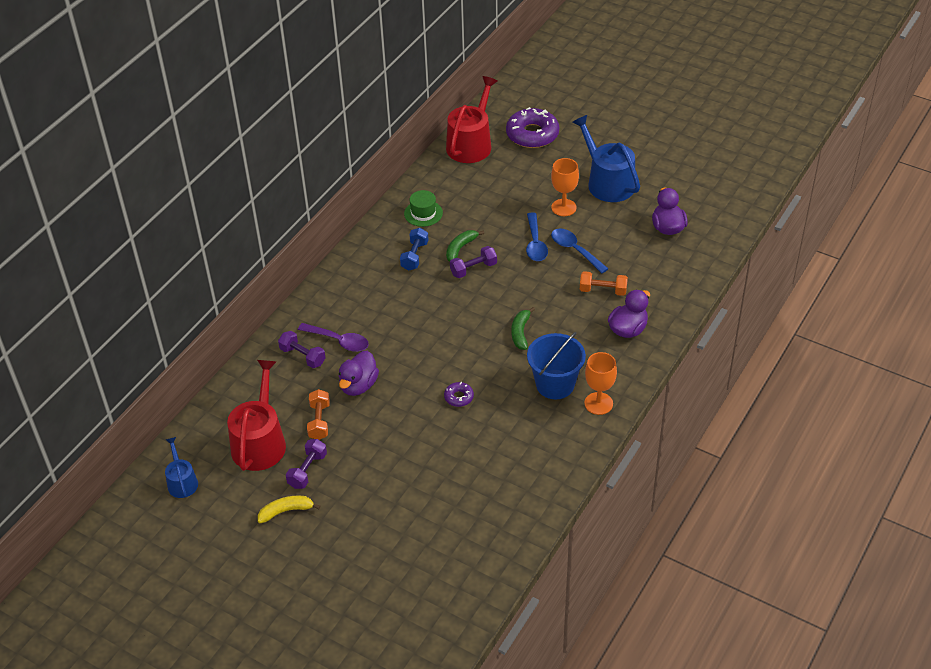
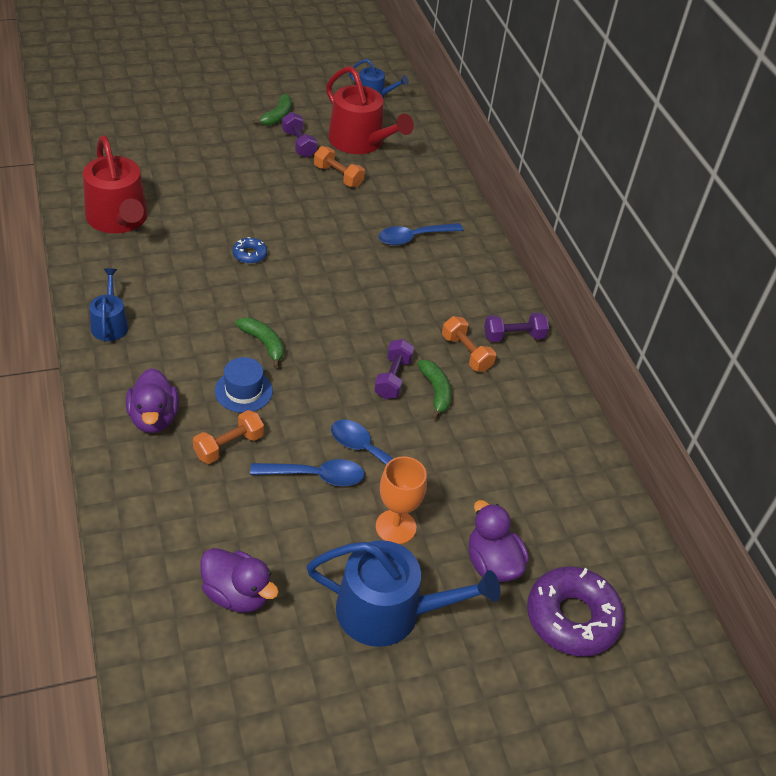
camera: 125 degrees right, 0 degrees up
yellow banana [258,496,320,523] -> green banana [253,94,292,126]
purple dumbbell [278,331,326,368] -> purple dumbbell moved to [484,313,549,342]
purple spoon [298,323,369,352] -> blue spoon [378,223,463,245]
purple duck [339,351,379,396] -> purple duck moved to [468,500,529,582]
blue dumbbell [400,228,428,271] -> orange dumbbell [442,316,496,372]
green hat [404,190,443,227] -> none
purple donut [444,382,474,407] -> blue donut [232,237,267,264]
red watering can [446,76,498,163] -> red watering can moved to [83,135,148,233]
blue bucket [527,332,586,399] -> none
orange goblet [584,352,617,415] -> blue watering can [90,268,129,341]
none -> blue hat [215,357,273,413]

